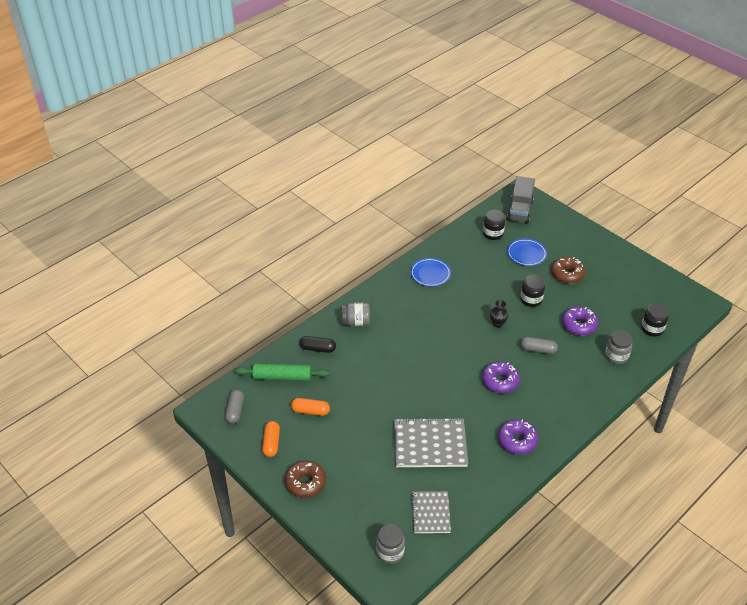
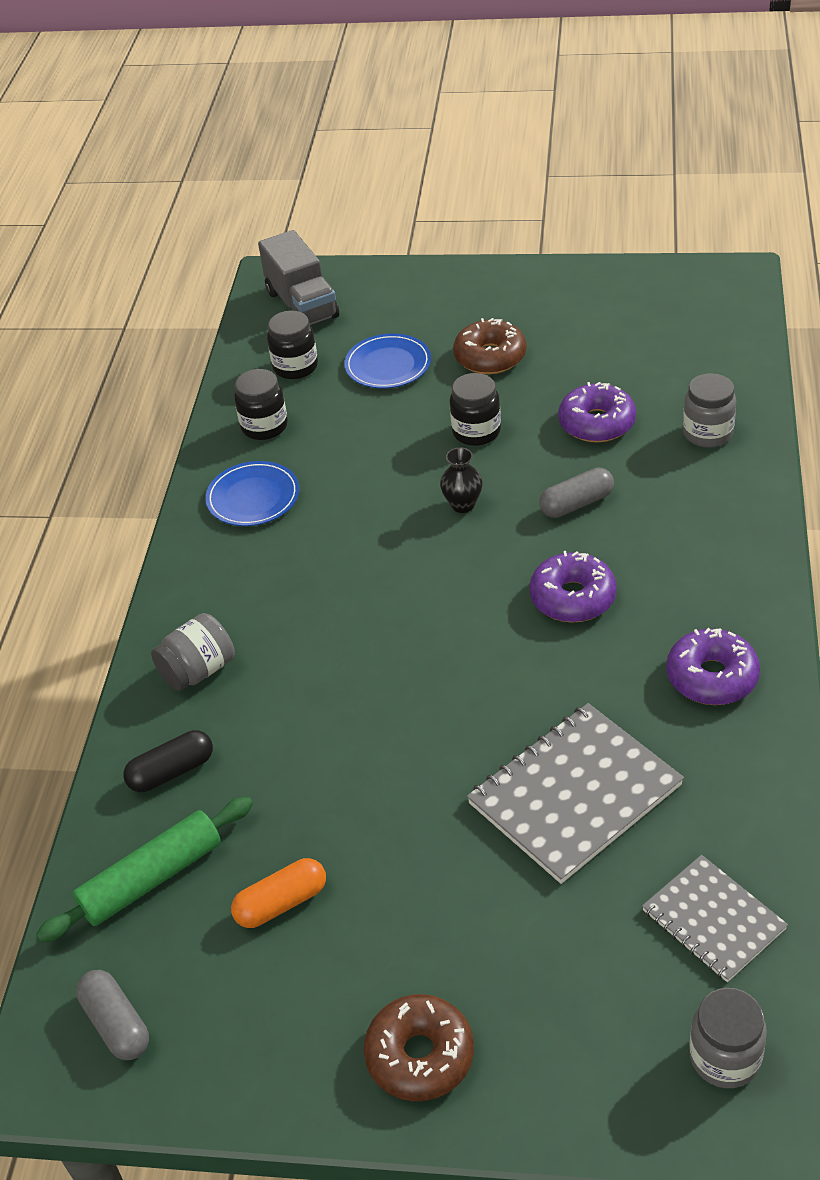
camera: 35 degrees left, 0 degrees up
orange capsule [262,421,280,457] -> none
black jar [641,303,669,336] -> black jar moved to [234,369,288,440]

